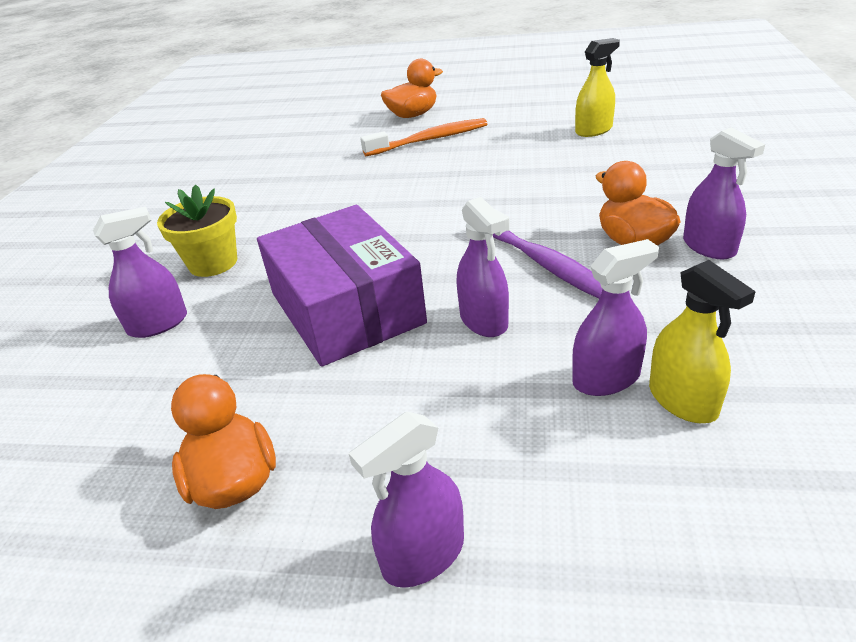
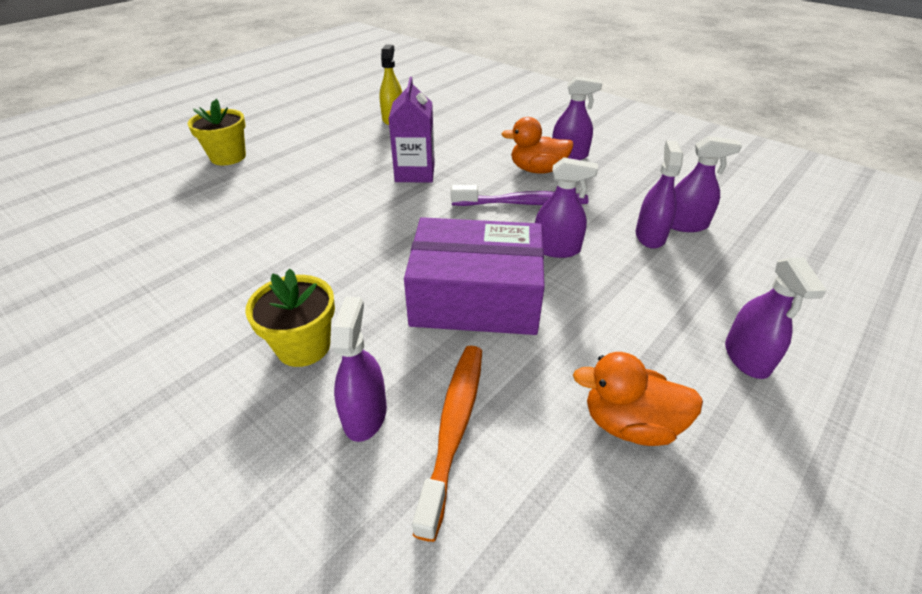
camera: 60 degrees left, 5 degrees up
orange toothbrush [360,118,487,156] -> orange toothbrush moved to [412,346,482,542]
orange duck [381,59,443,118] -> yellow flower pot [188,99,246,165]
yellow spray bottle [649,260,756,423] -> purple spray bottle [671,136,742,232]
none -> purple carton [388,77,435,182]

